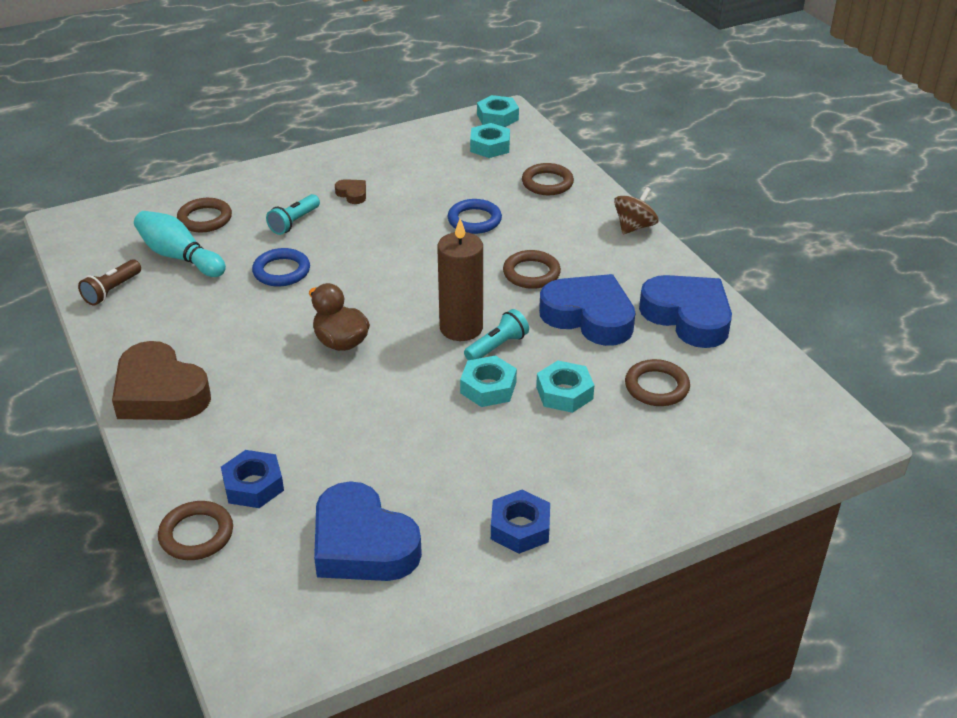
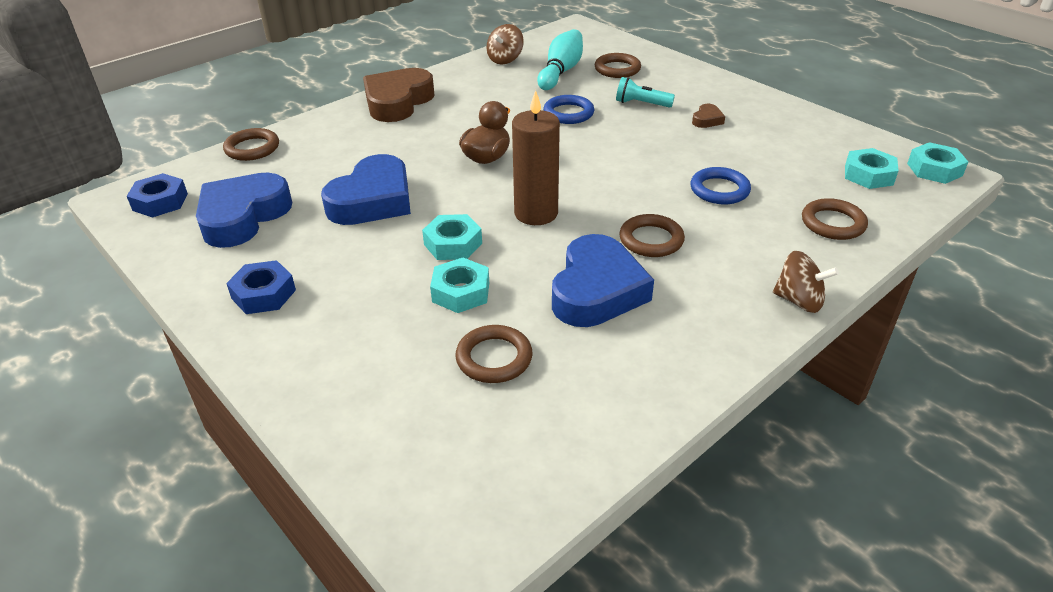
camera: 75 degrees right, 0 degrees up
brown flashlight [78,259,141,306] -> brown spinning top [487,24,524,64]
blue nut [221,450,284,508] -> blue nut moved to [127,173,188,218]
turquoise flashlight [464,309,529,360] -> none
blue heart [639,275,732,348] -> blue heart moved to [321,154,411,225]

